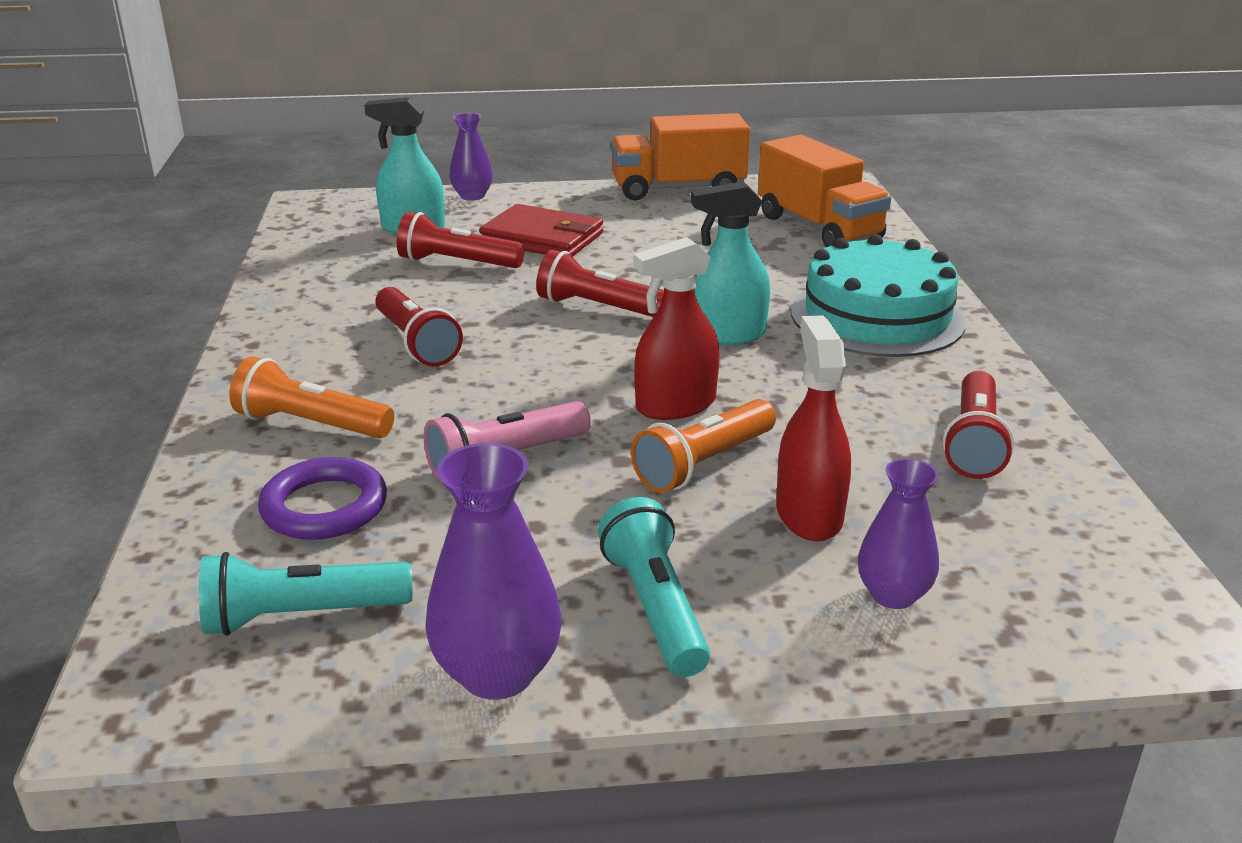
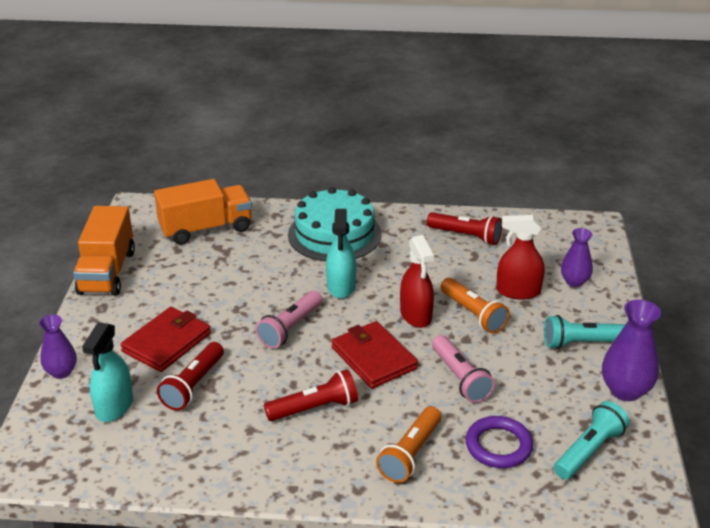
camera: 80 degrees left, 5 degrees up
turquoise flashlight [199,552,412,636] -> turquoise flashlight turned 135 degrees counterclockwise [554,401,629,480]
red flashlight [536,250,664,317] -> pink flashlight [255,291,322,349]
none -> red wallet [331,321,418,389]

